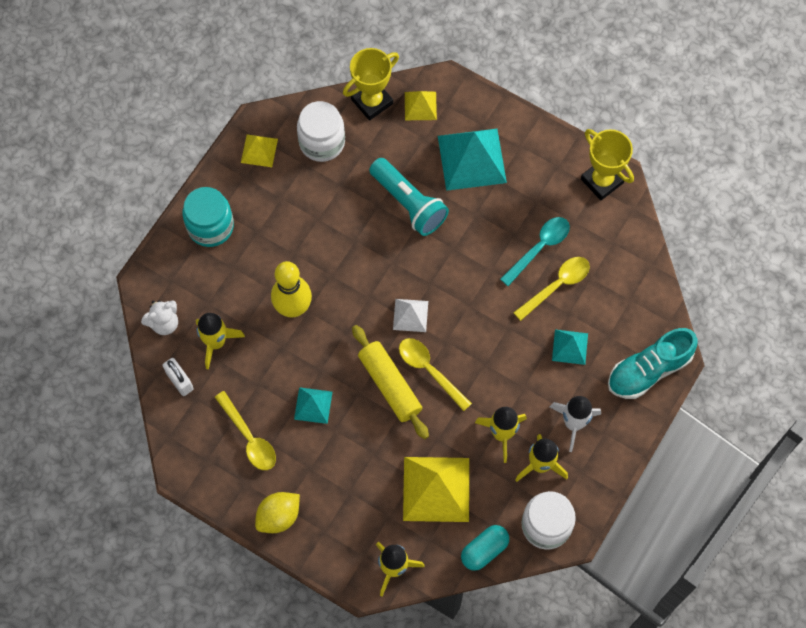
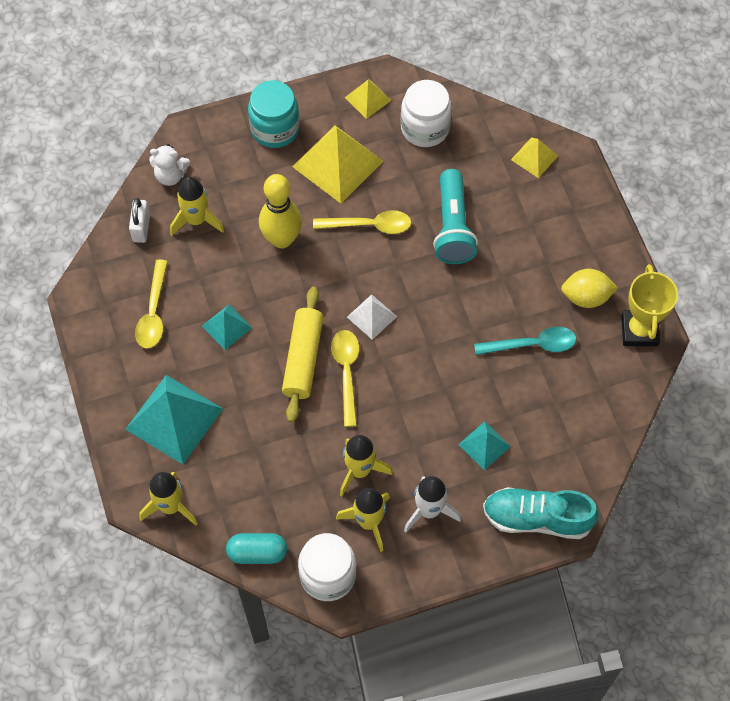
camera: 40 degrees right, 5 degrees down
yellow lemon [255,492,300,533] -> yellow lemon moved to [561,269,618,308]
yellow trophy [343,48,399,121] -> none
yellow pyramid [403,457,469,522] -> yellow pyramid moved to [292,125,383,203]
turquoise pyramid [438,129,507,191] -> turquoise pyramid moved to [125,375,223,464]
yellow spoon [513,257,590,321] -> yellow spoon moved to [313,210,412,234]

